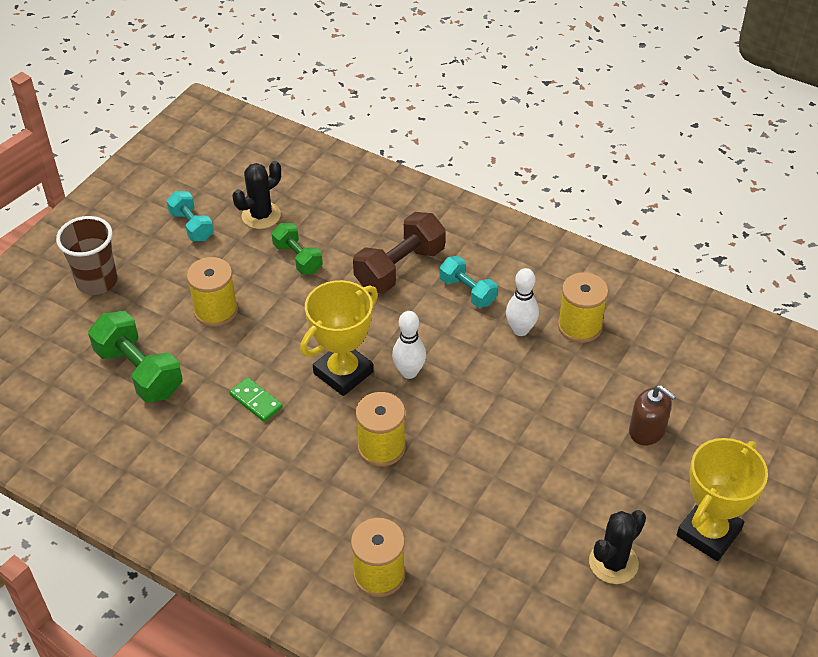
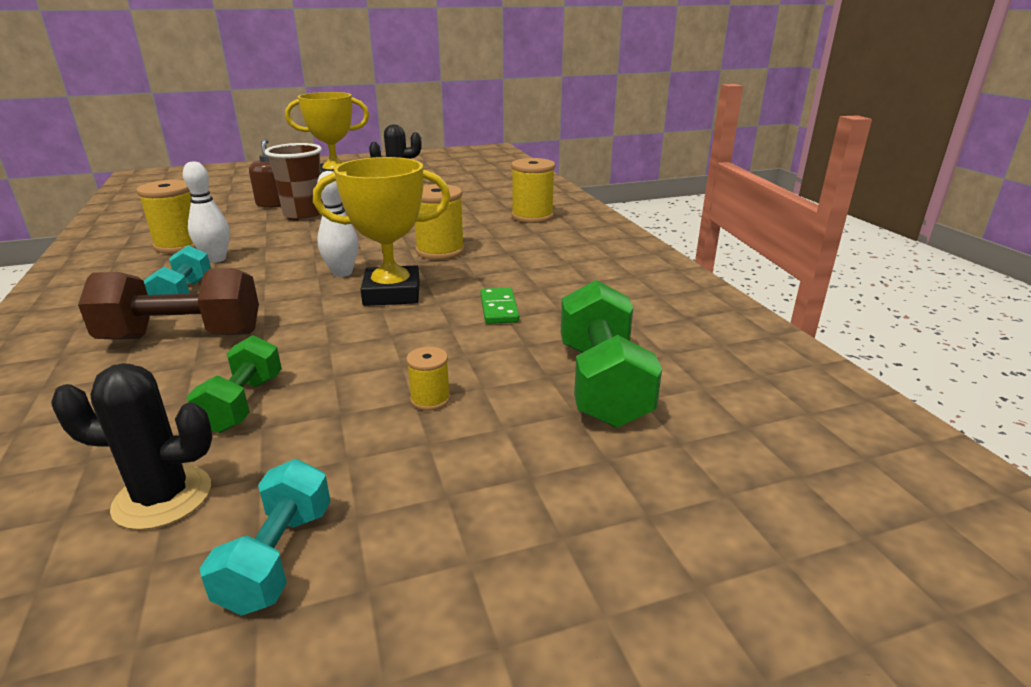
camera: 140 degrees left, 20 degrees down
brown cup [56,216,117,295] -> brown cup moved to [265,143,323,221]
yellow spool [187,257,238,327] -> yellow spool [406,347,450,411], size x0.52

